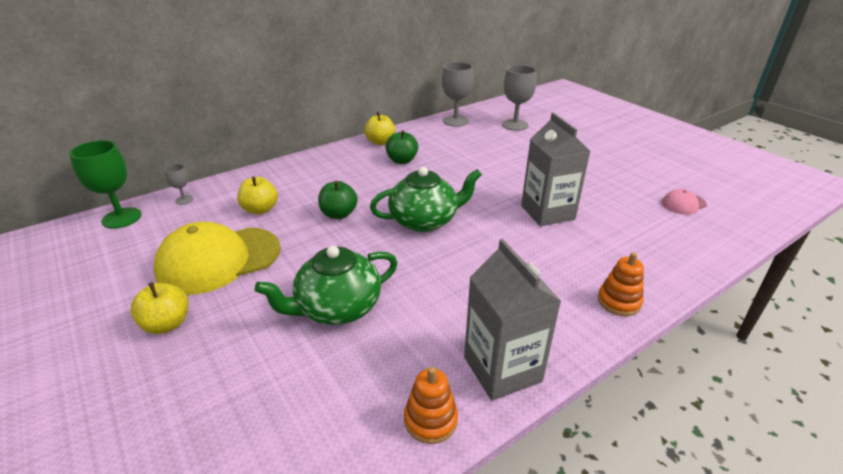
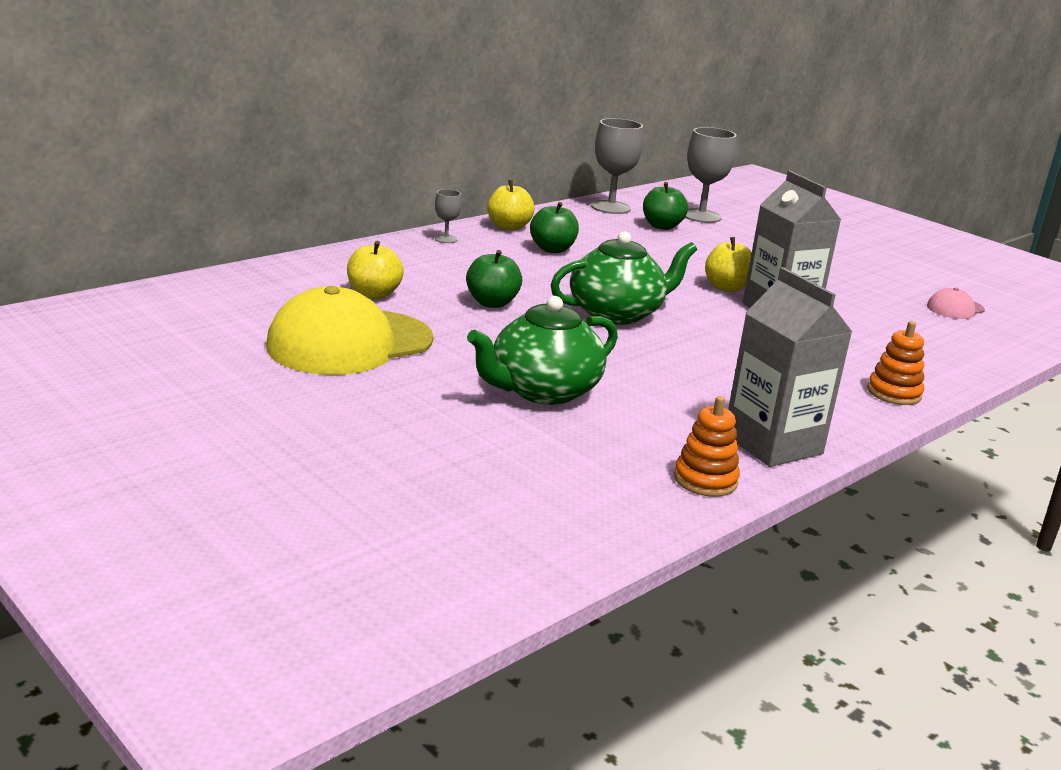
camera: 10 degrees left, 10 degrees down
green goblet [69,140,142,229] -> none
yellow apple [130,282,188,334] -> yellow apple moved to [705,237,752,292]
grey goblet [164,164,194,205] -> grey goblet moved to [435,189,462,243]
none -> green apple [643,182,688,230]

